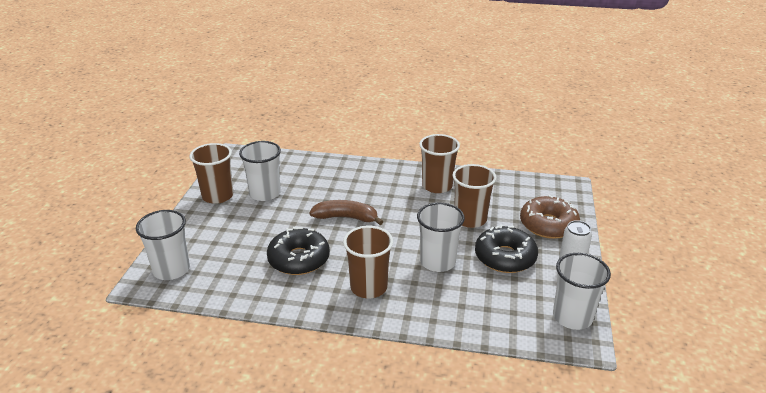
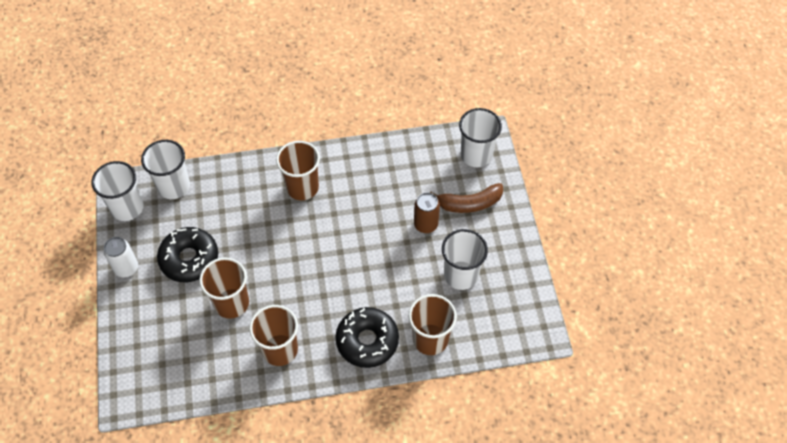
camera: 160 degrees right, 25 degrees up
brown cup [190,143,233,204] -> brown cup moved to [409,294,457,355]
black donut [267,227,330,275] -> black donut moved to [335,307,399,368]
brown banana [309,200,383,225] -> brown banana moved to [430,183,503,213]
white cup [417,203,465,272] -> white cup moved to [141,140,190,199]
brown donut [520,195,580,239] -> none
none -> brown can [414,193,440,233]

